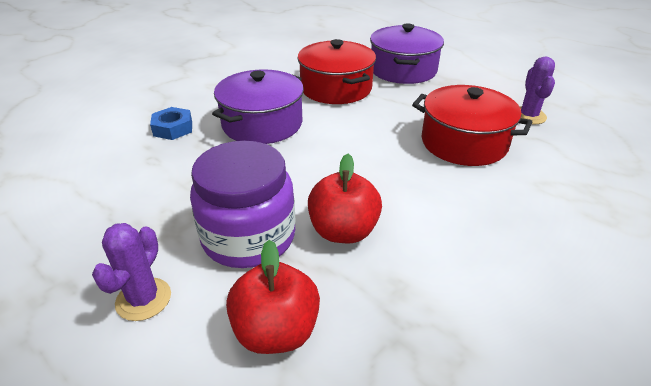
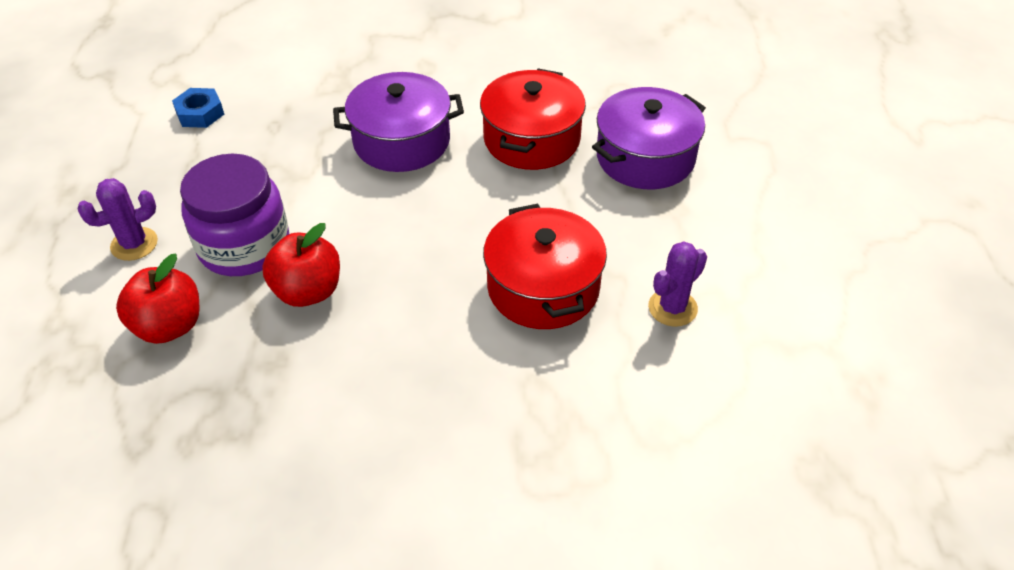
camera: 45 degrees right, 10 degrees up
blue nut [150,107,192,140] -> blue nut moved to [172,88,224,128]

